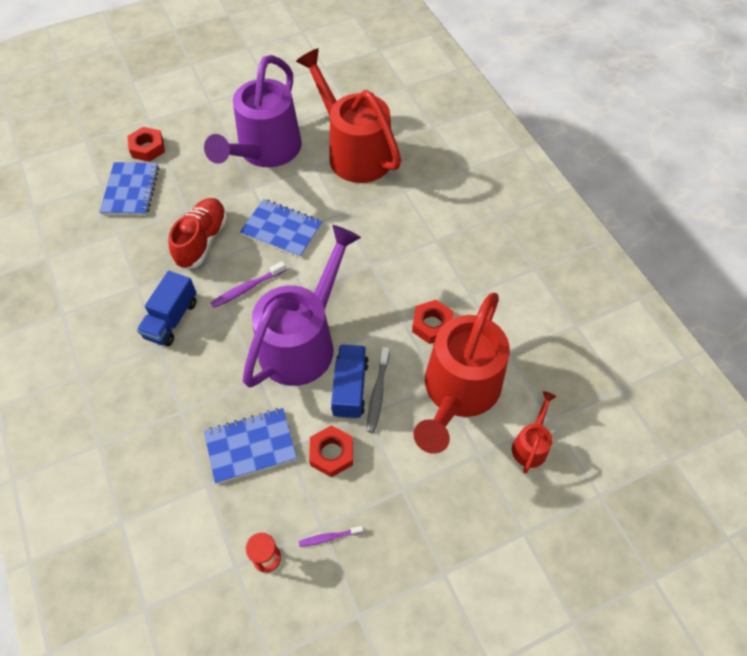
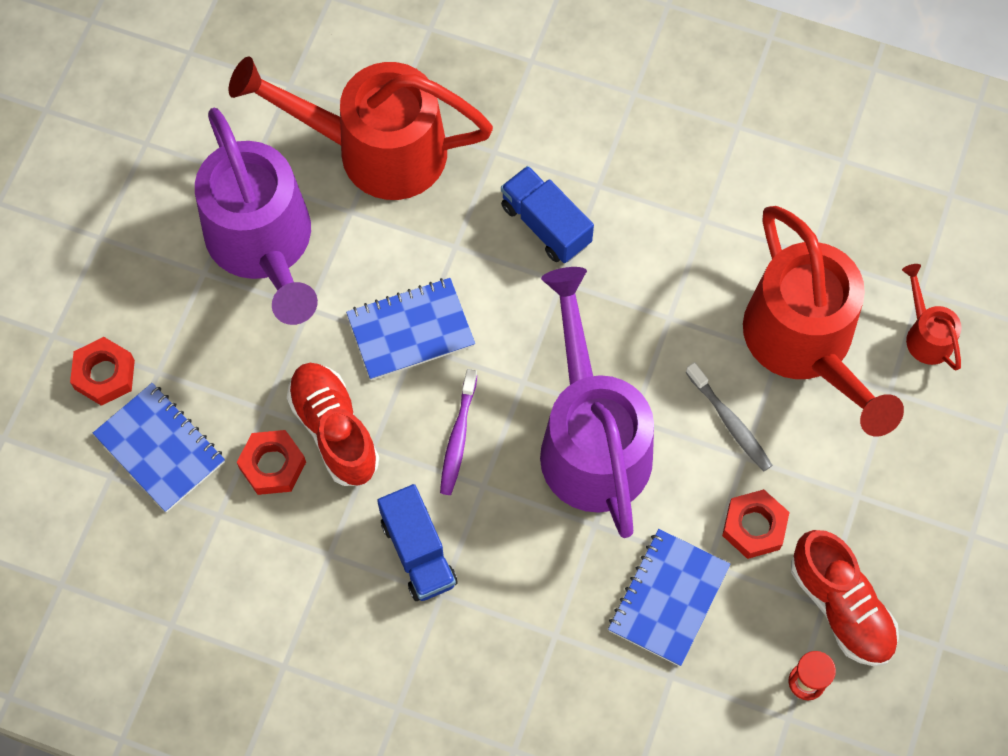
camera: 45 degrees left, 10 degrees up
purple toothbrush [299,526,363,547] -> red shoe [791,530,899,666]
blue truck [331,345,369,419] -> blue truck moved to [501,166,594,263]
red nut [412,300,454,344] -> red nut moved to [237,430,306,495]

